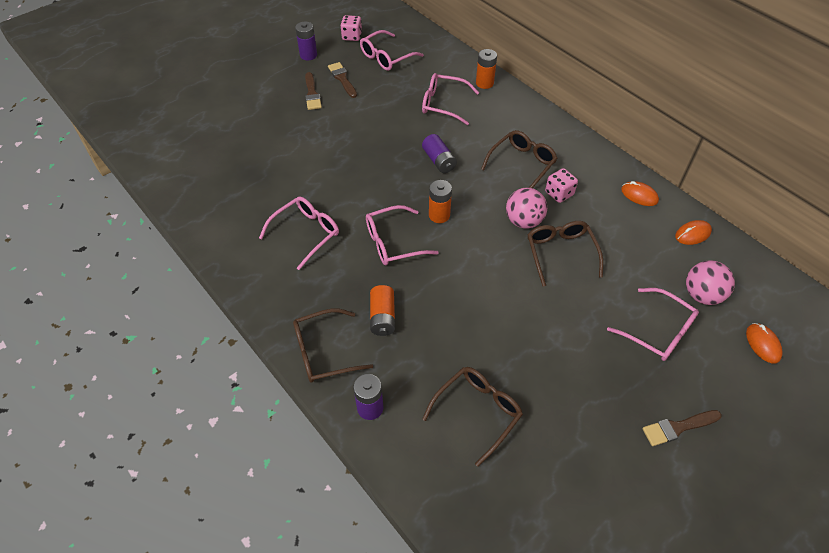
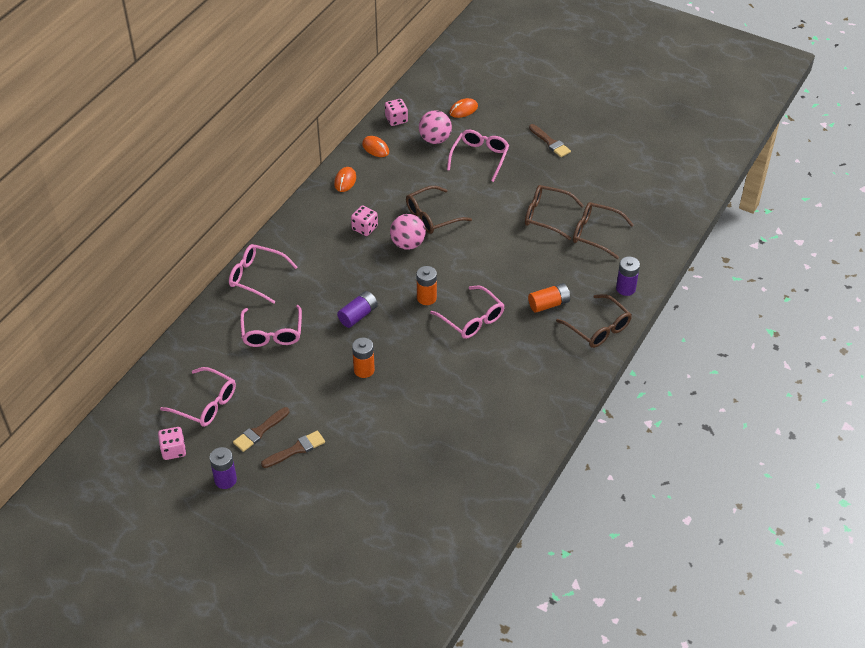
camera: 110 degrees left, 5 degrees down
pink glasses [259,197,339,270] -> pink glasses moved to [229,244,298,304]
orange battery [476,49,497,89] -> orange battery moved to [352,337,375,378]
brown glasses [481,130,558,188] -> brown glasses moved to [525,185,584,240]
none -> pink dice [385,99,408,126]

